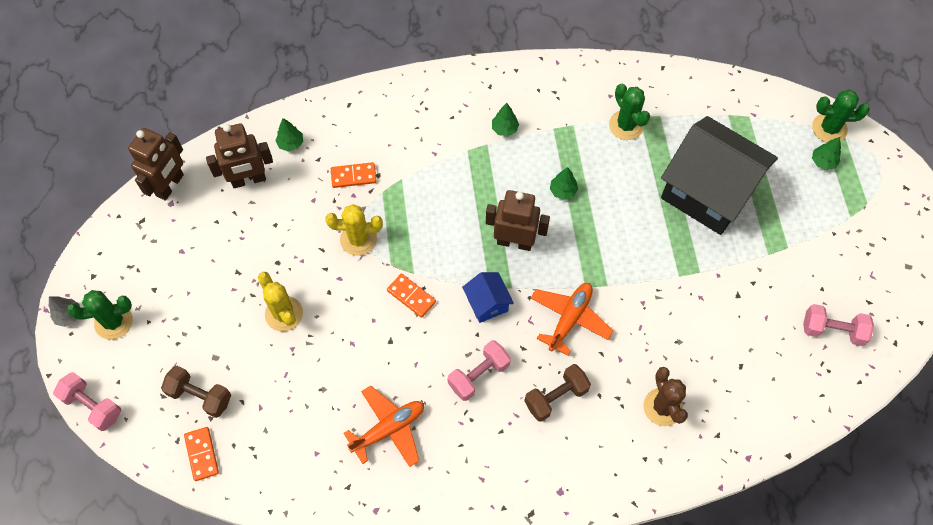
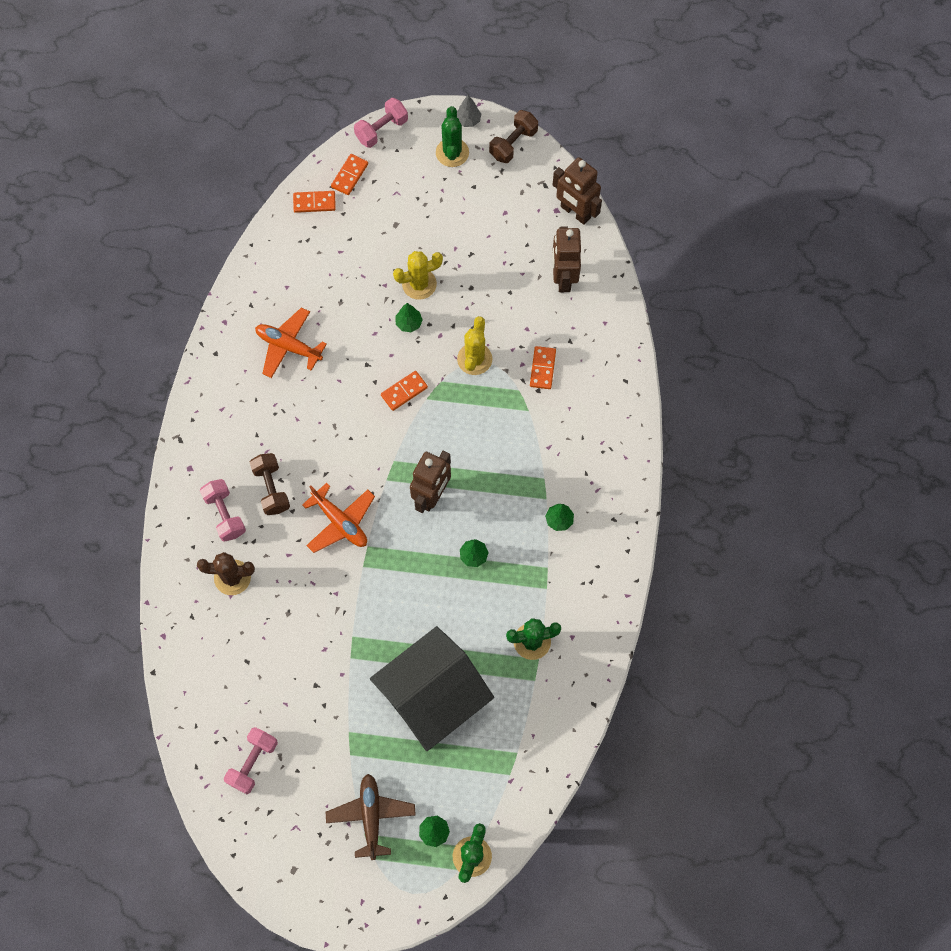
camera: 105 degrees right, 5 degrees up
brown dumbbell [161,366,231,418] -> brown dumbbell moved to [489,110,538,163]
green tree [275,118,303,152] -> green tree moved to [396,303,423,332]
orange plane [344,386,424,467] -> orange plane turned 135 degrees clockwise [255,307,327,378]
pink dumbbell [447,340,511,401] -> pink dumbbell moved to [200,479,246,542]
blue house [462,272,514,323] -> none
none -> brown plane [326,774,416,860]
none -> orange domino [331,154,368,195]

